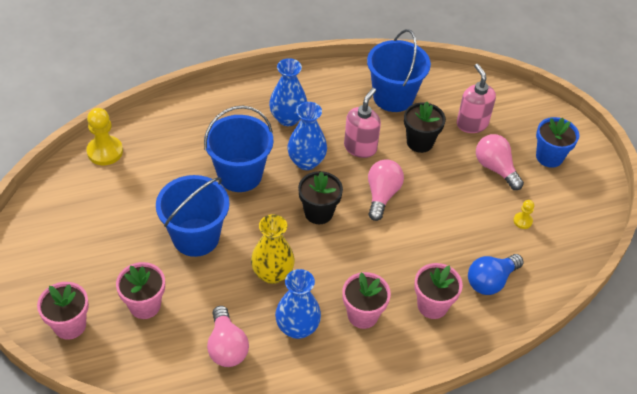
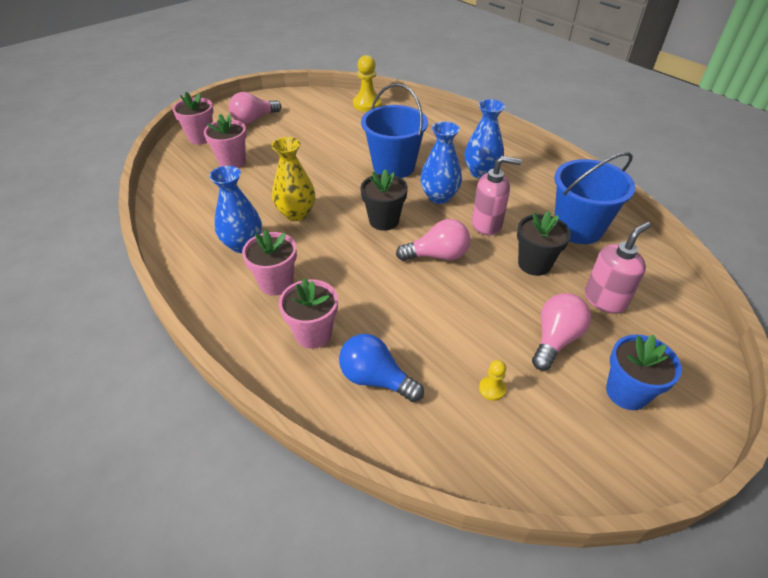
camera: 70 degrees right, 5 degrees down
blue bucket [156,175,229,257] -> none
pink light bulb [207,306,249,367] -> pink light bulb moved to [229,92,281,124]

